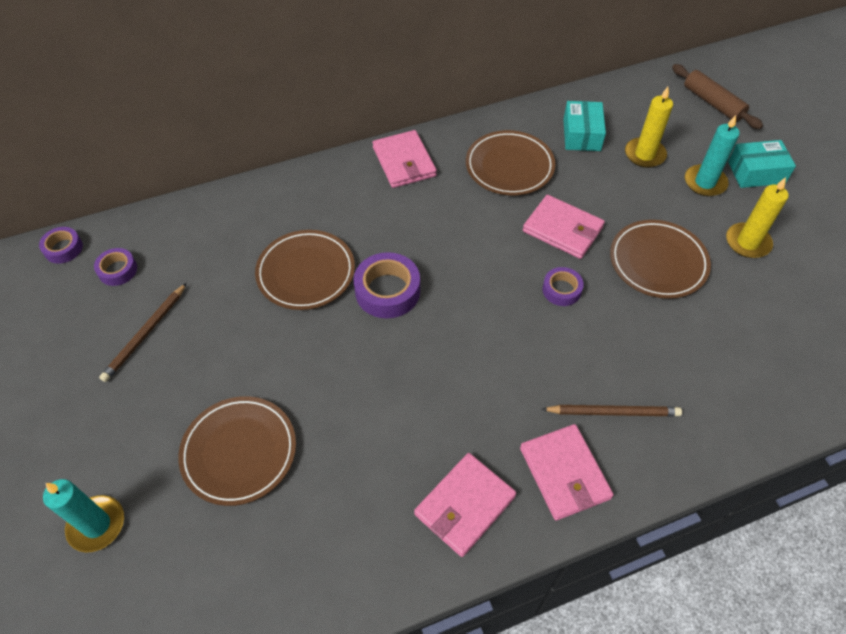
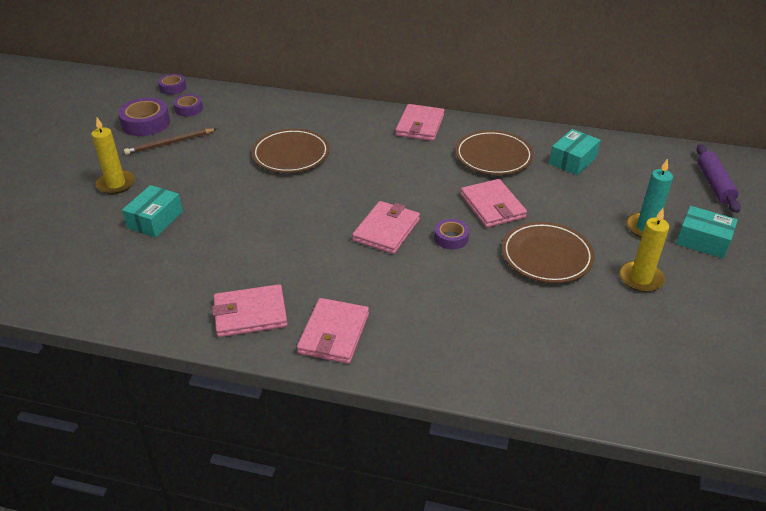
camera: 35 degrees right, 15 degrees down
turquoise candle [43,479,124,553] -> none
brown plate [178,396,296,506] -> turquoise box [122,185,183,238]
purple tape [354,252,420,318] -> purple tape moved to [118,98,170,136]
brown pencil [542,405,682,416] -> none
yellow candle [625,87,673,168] -> yellow candle moved to [91,118,135,194]
brown rolling pin [672,64,763,129] -> purple rolling pin [696,144,741,213]
none -> pink wallet [352,201,420,254]

